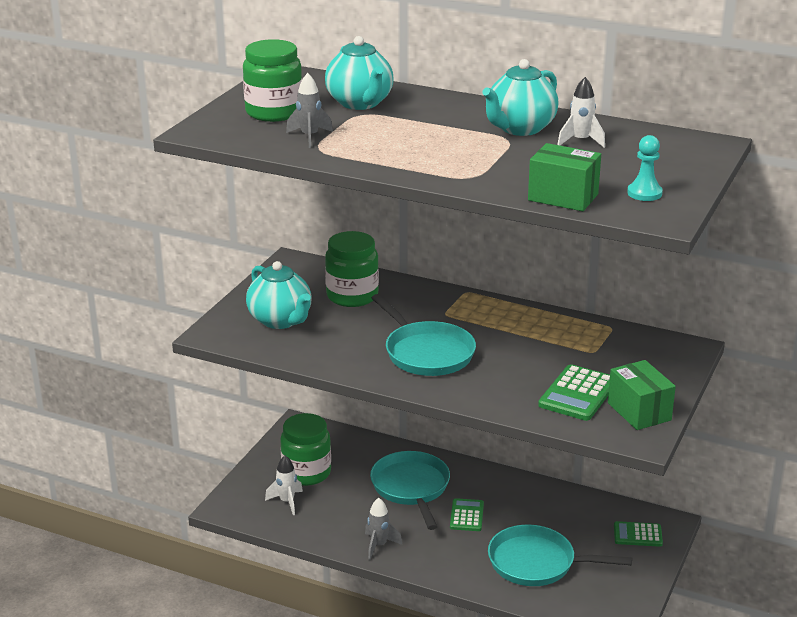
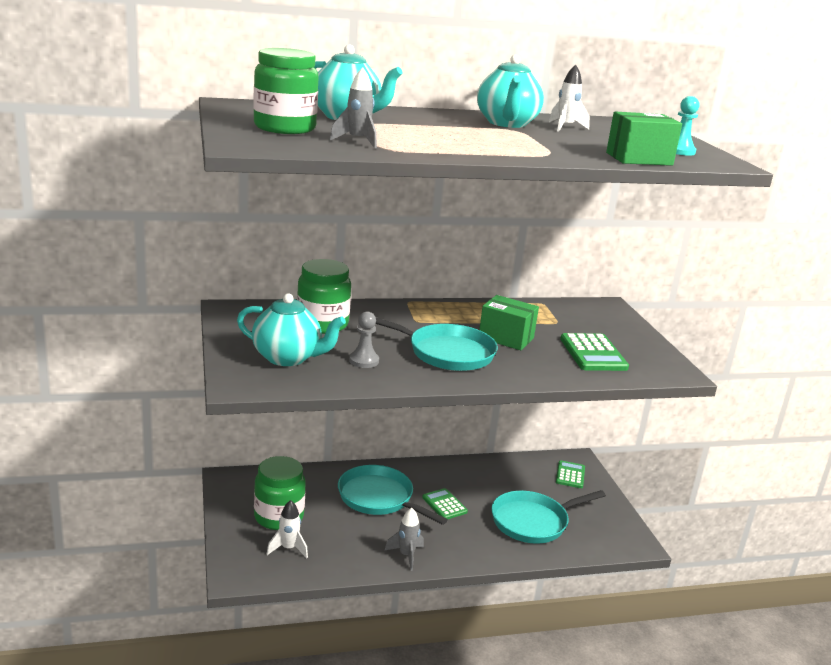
camera: 40 degrees left, 5 degrees down
green box [608,360,676,430] -> green box moved to [479,295,539,350]
green calculator [614,521,663,547] -> green calculator turned 135 degrees clockwise [556,460,585,488]
none -> grey pawn [349,311,379,368]

